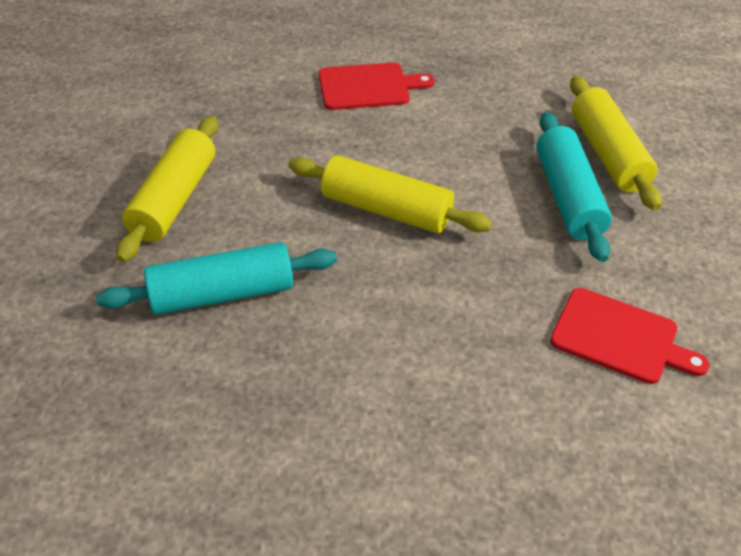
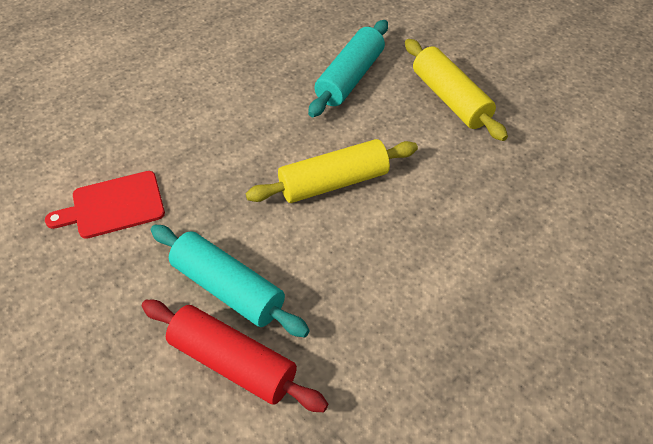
camera: 135 degrees right, 5 degrees up
red cutting board [319,63,435,110] -> none
yellow rolling pin [570,76,662,210] -> red rolling pin [142,300,328,412]

